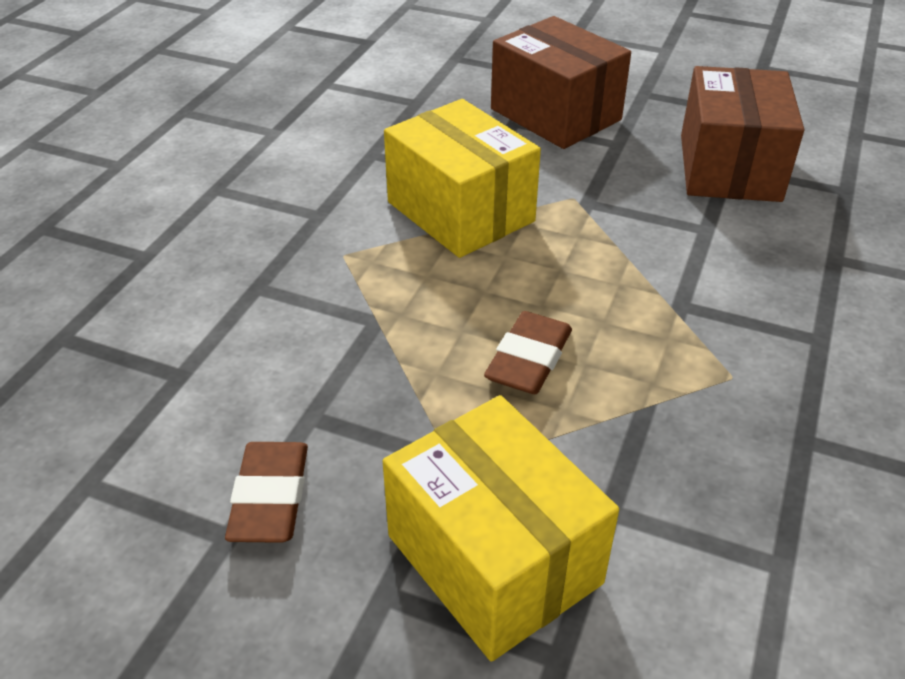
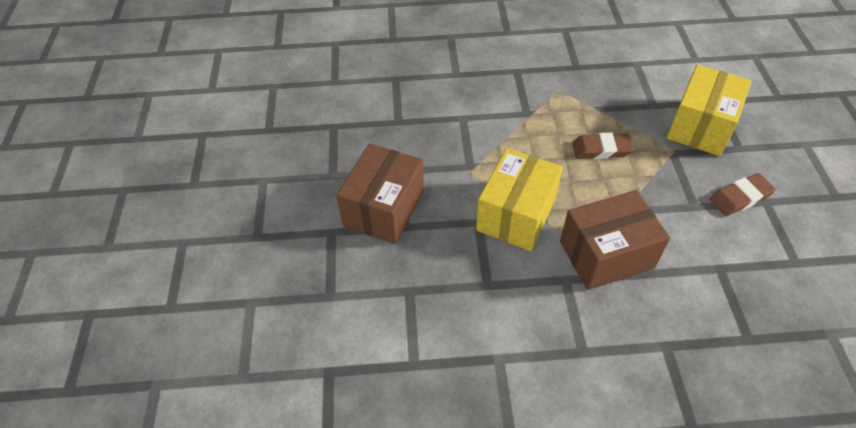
camera: 115 degrees left, 10 degrees up
brown box [681,66,804,202] -> brown box moved to [560,190,670,290]

